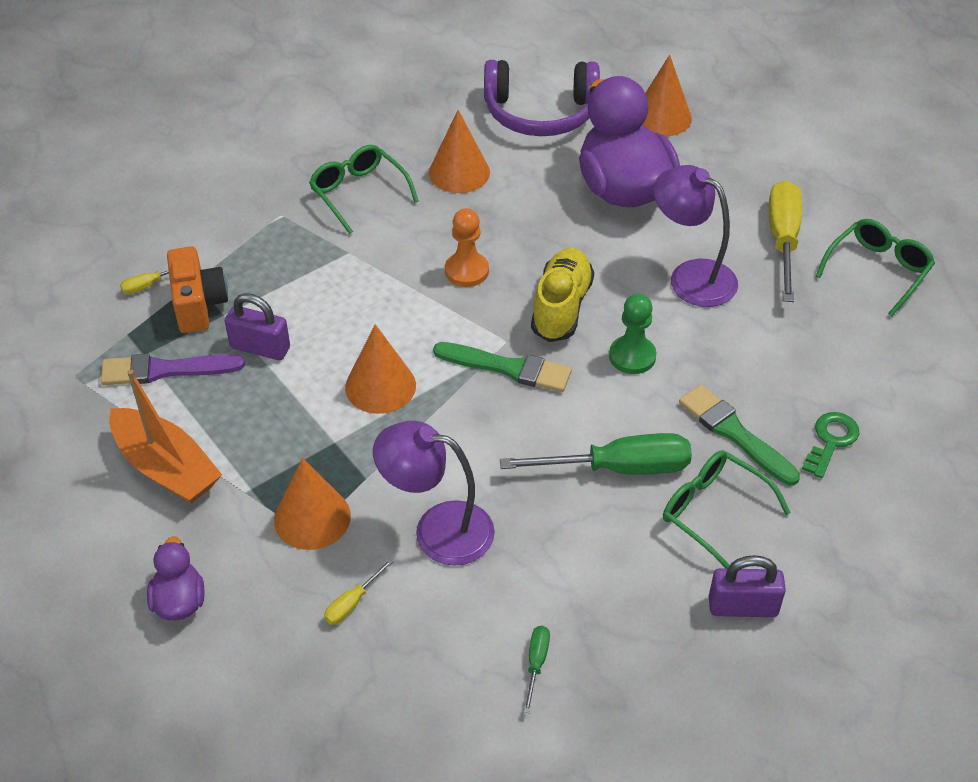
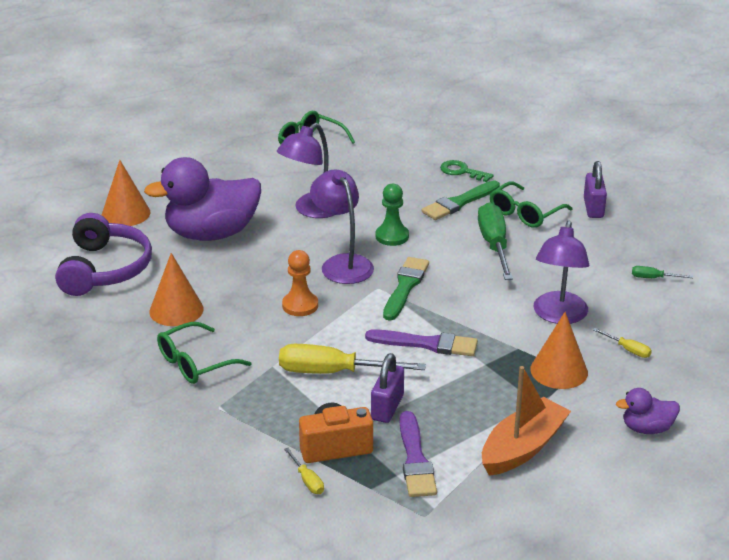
camera: 90 degrees left, 15 degrees down
orange cone [345,324,416,414] -> purple brush [365,329,478,356]
yellow shoe [531,248,594,342] -> purple lamp [310,170,374,284]
yellow screwdriver [769,180,802,302] -> yellow screwdriver moved to [279,344,426,374]

